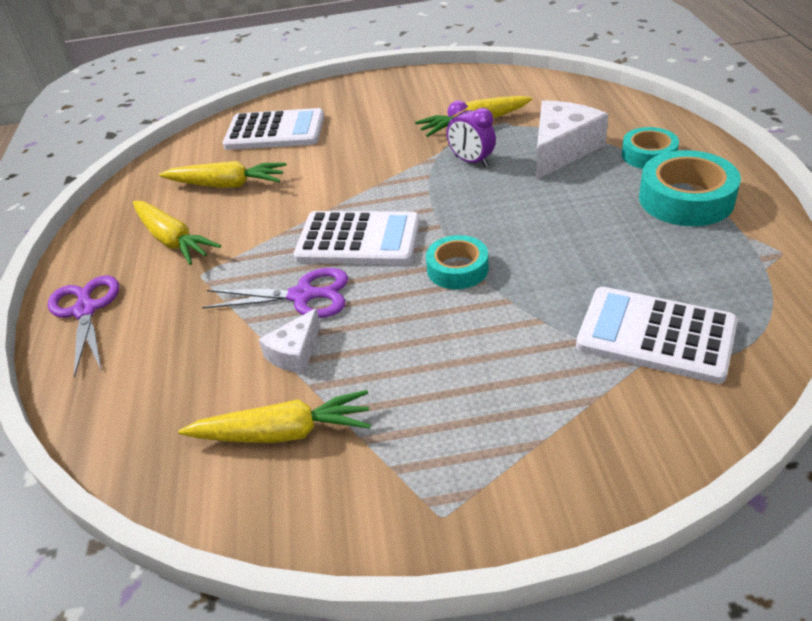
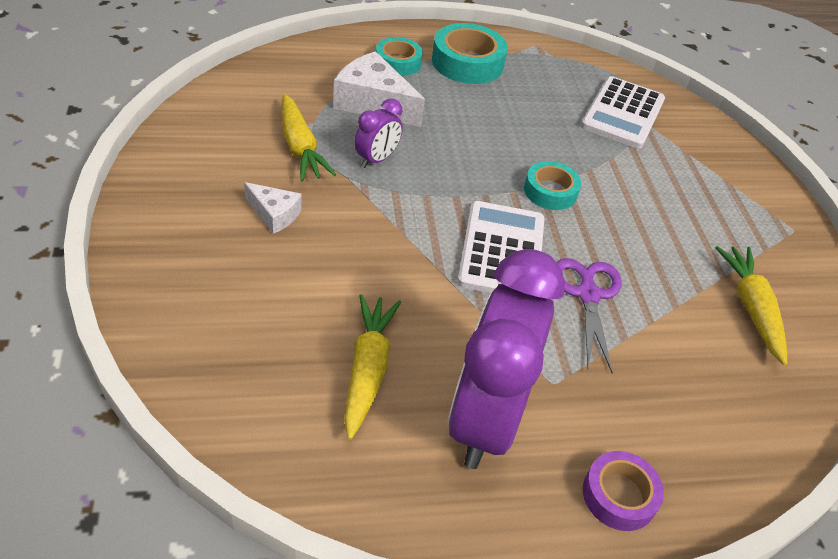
camera: 100 degrees left, 5 degrees up
purple scissors [48,275,119,378] -> purple tape [583,451,664,531]
yellow carrot [133,201,221,265] -> purple clock [448,249,565,469]
white calculator [223,108,324,150] -> none
white cheese [258,308,321,374] -> white cheese moved to [244,182,302,234]

